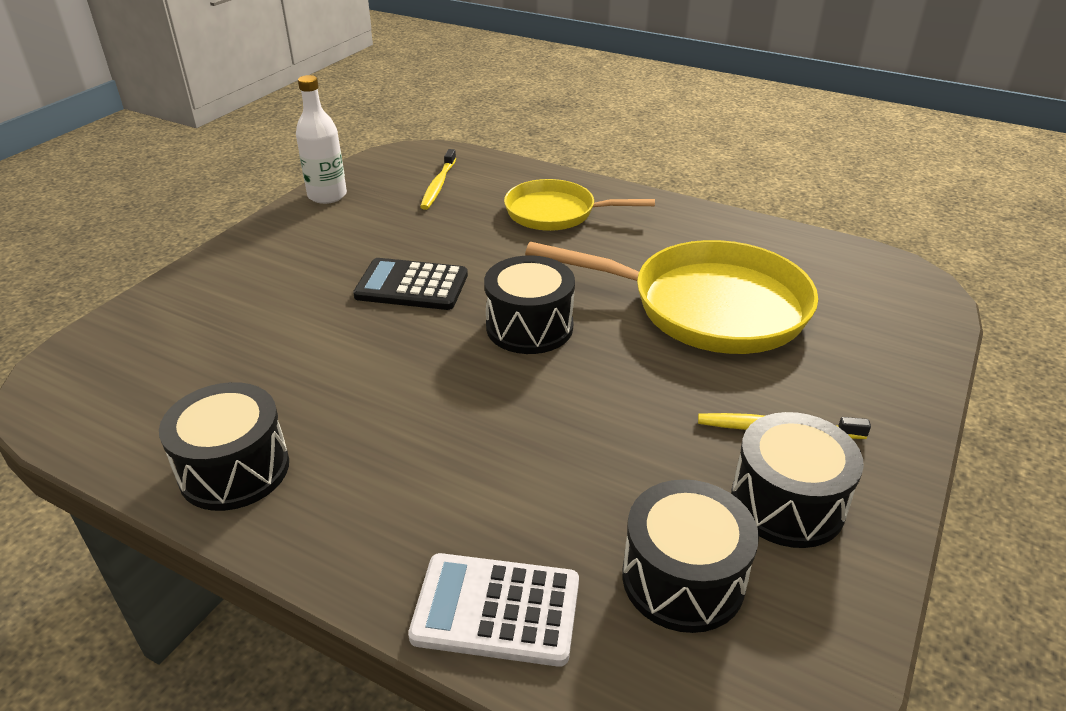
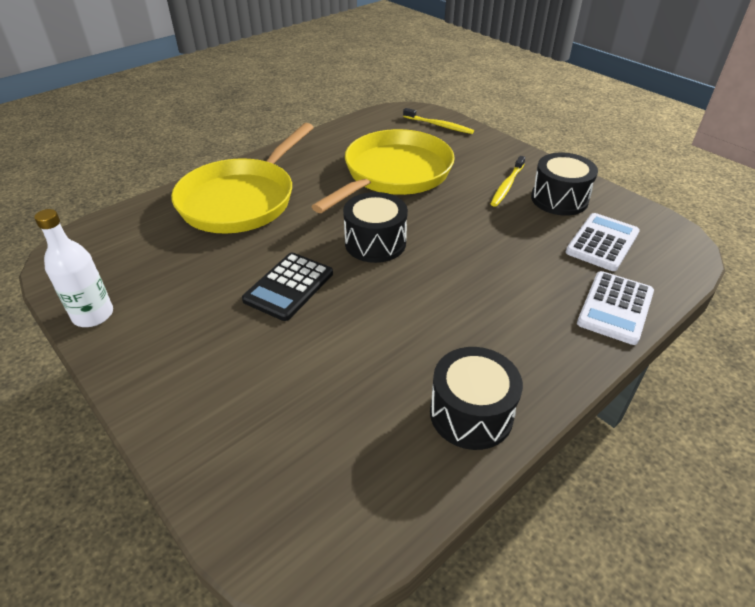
camera: 70 degrees left, 5 degrees up
yellow toothbrush [420,149,456,210] -> yellow toothbrush moved to [403,108,474,134]
yellow pan [504,179,655,231] -> yellow pan [171,123,314,234], size x1.64
black drum [622,479,759,633] -> white calculator [566,213,640,271]

